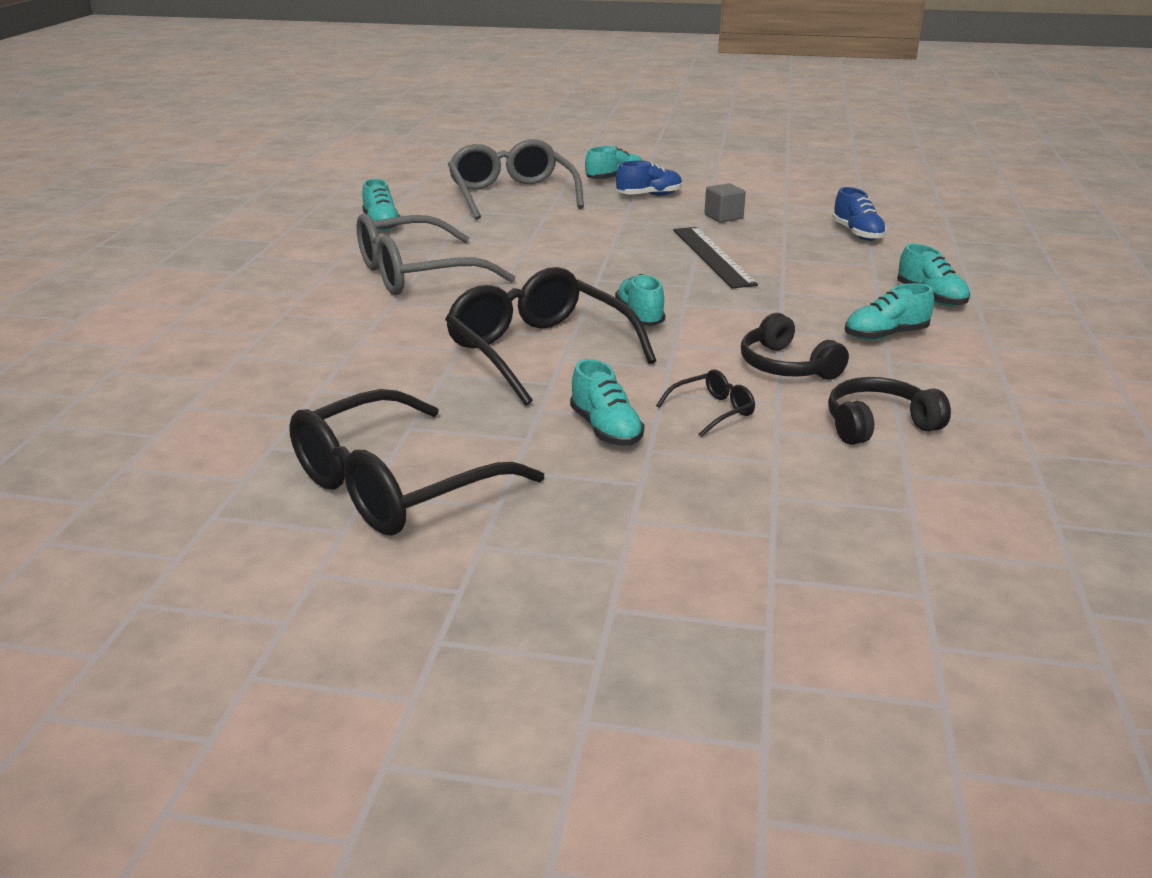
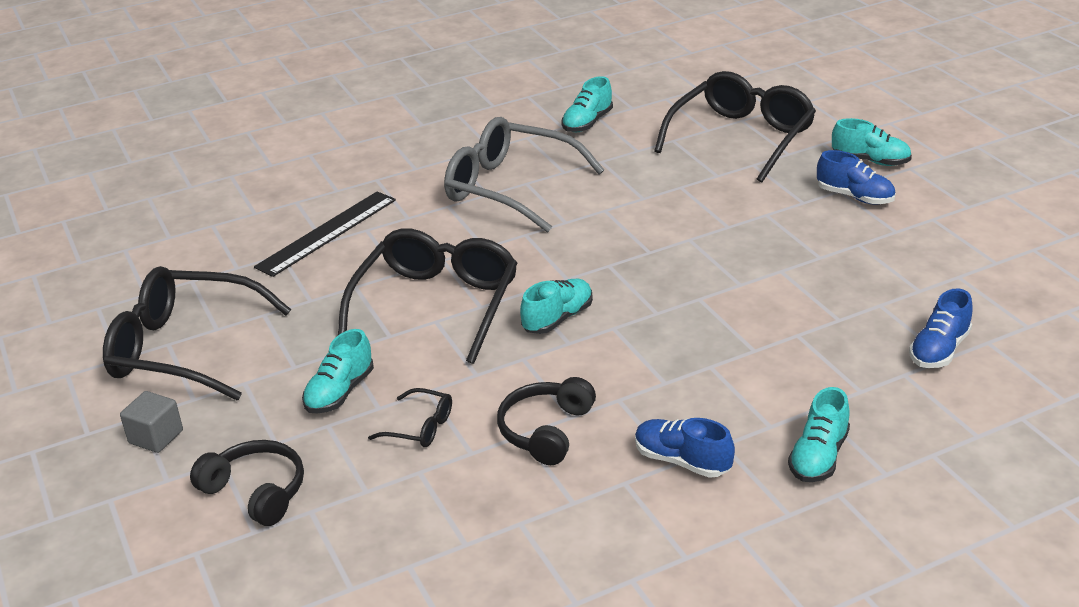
camera: 55 degrees right, 5 degrees up
grey glasses [448,139,584,220] -> black glasses [654,71,816,182]
black ruler [673,227,758,288] -> black ruler moved to [254,192,396,277]
grey cube [705,183,746,223] -> grey cube moved to [120,391,183,453]
black headphones [828,377,951,445] -> black headphones moved to [190,440,304,526]
turquoise shoe [845,283,934,340] -> blue shoe [635,418,735,478]

